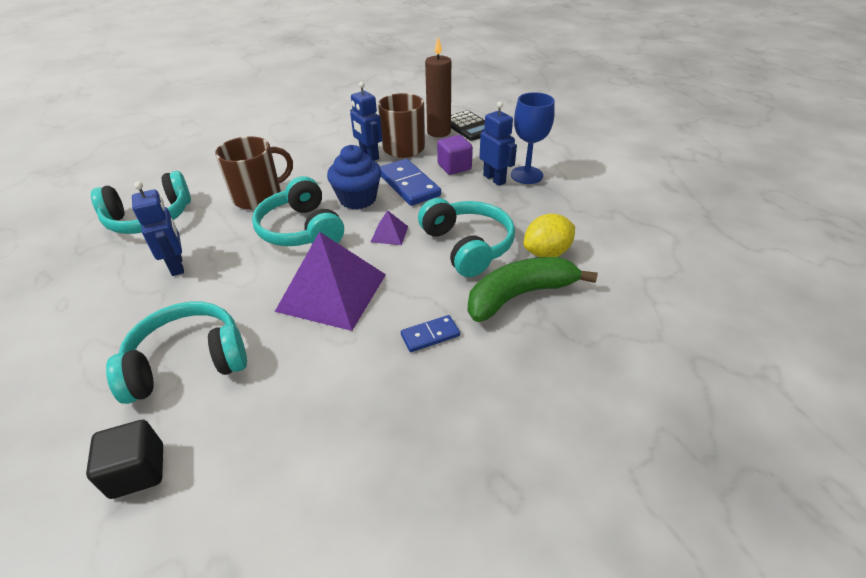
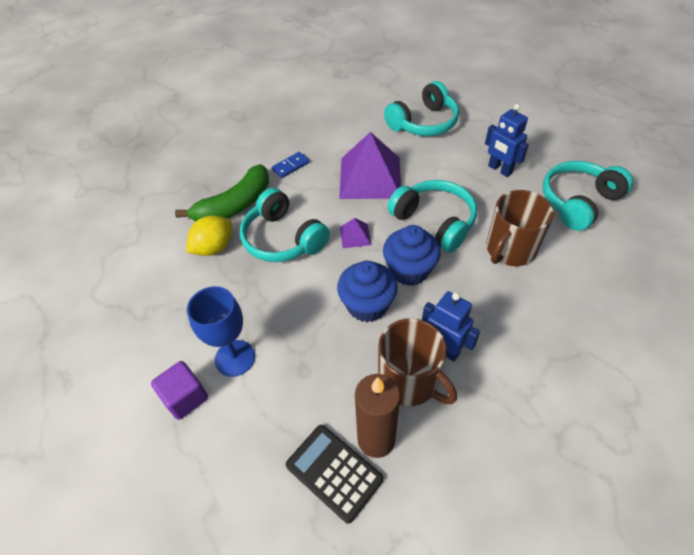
camera: 165 degrees right, 10 degrees up
black cube [86,420,163,499] -> none
blue domino [380,159,441,206] -> blue cupcake [337,261,398,322]
purple cube [437,135,473,175] -> purple cube moved to [151,361,208,420]
blue robot [479,101,517,186] -> none

